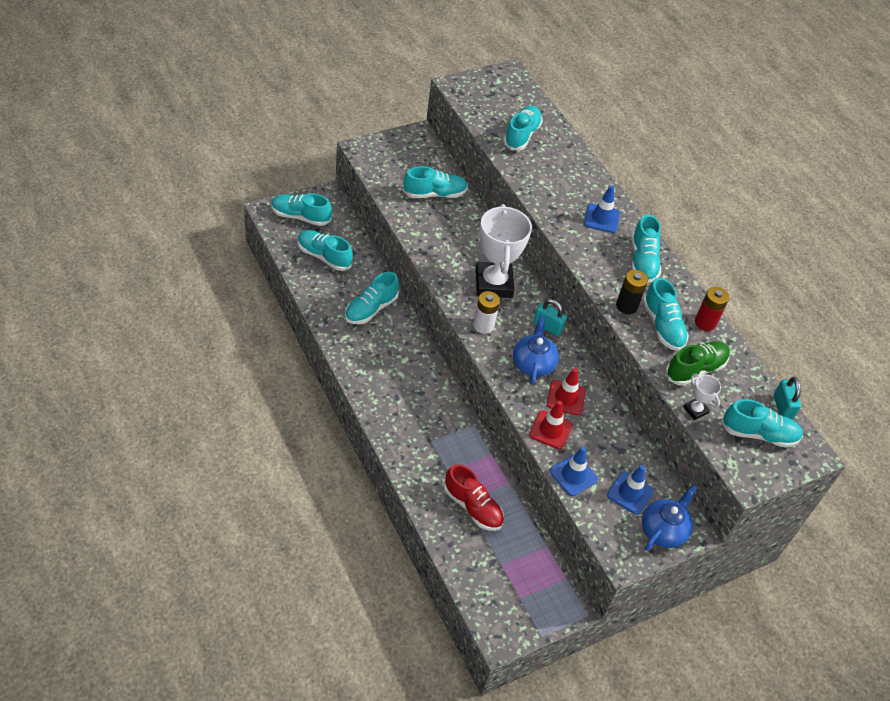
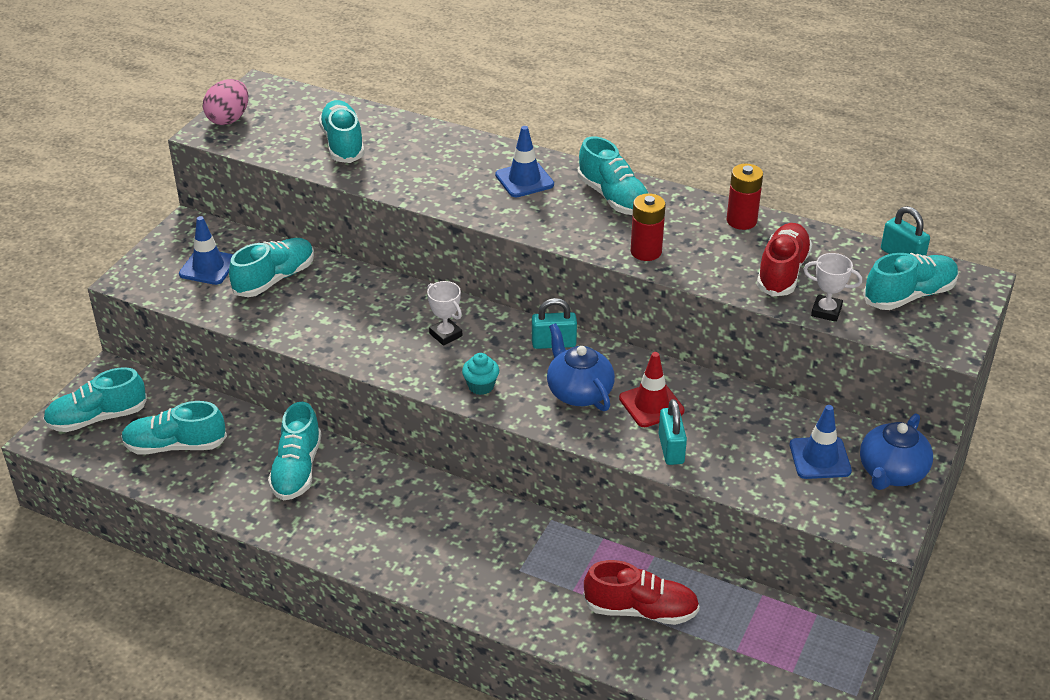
camera: 30 degrees left, 10 degrees down
white battery [473,291,500,334] -> turquoise cupcake [462,353,499,395]
white trophy [476,204,532,298] -> white trophy [427,281,462,346], size x0.45
red traffic cone [529,401,573,450] -> turquoise padlock [658,399,687,465]
blue traffic cone [550,447,598,496] -> blue traffic cone moved to [179,216,234,285]
black battery [616,270,648,314] -> red battery [631,193,666,261]
blue teapot [642,485,697,551] -> blue teapot turned 150 degrees counterclockwise [860,413,933,490]
turquoise shoe [643,278,689,351] -> none
green shoe [665,341,730,386] -> red shoe [757,223,812,297]
none -> pink egg [203,79,248,125]

